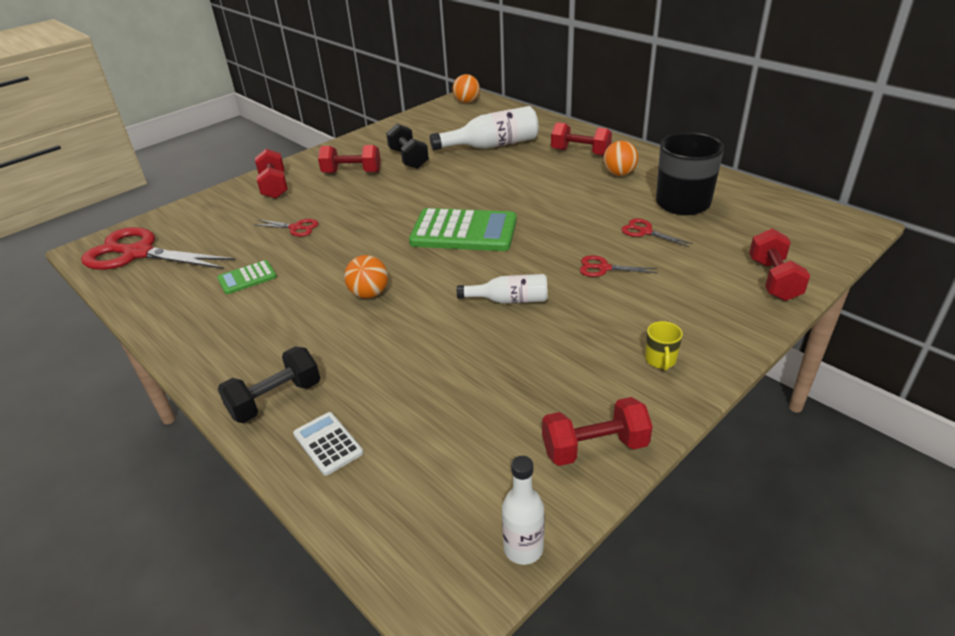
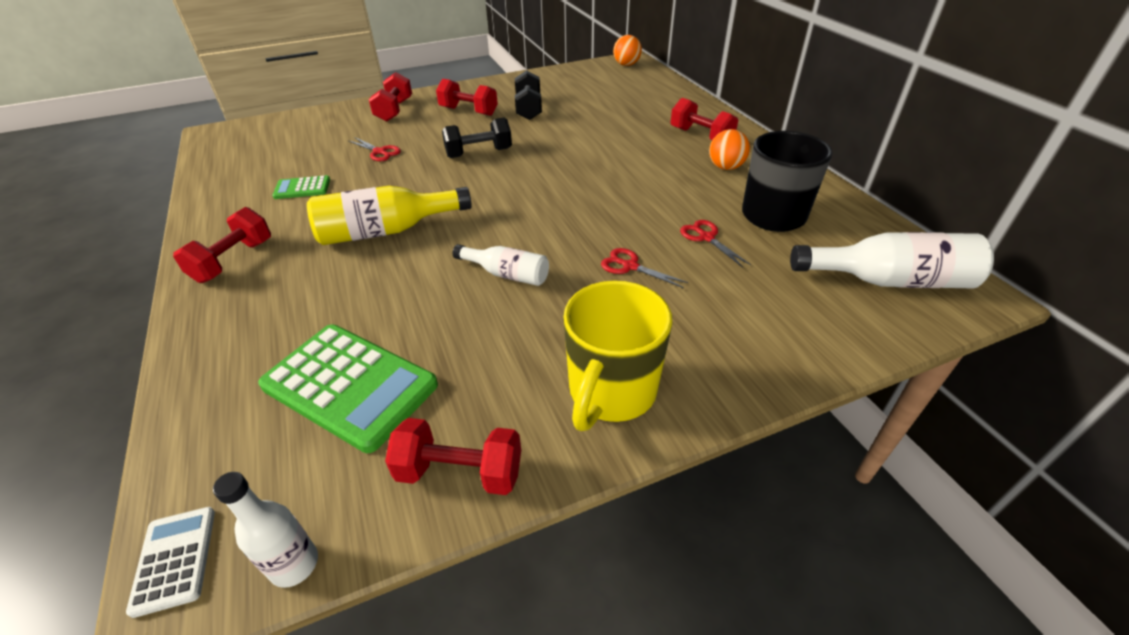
camera: 20 degrees right, 5 degrees up
red scissors [81,227,235,270] -> none
black dumbbell [218,347,320,423] -> black dumbbell moved to [442,117,512,158]
white calculator [293,412,363,476] -> white calculator moved to [126,507,215,618]
orange ball [344,255,388,298] -> yellow bottle [307,186,472,245]
green calculator [409,208,517,251] -> green calculator moved to [258,325,438,453]
white bottle [430,106,539,150] -> white bottle moved to [790,232,994,289]
yellow mug [645,321,683,371] -> yellow mug [563,281,673,431], size x2.34
red dumbbell [749,229,810,301] -> red dumbbell moved to [173,207,271,283]

